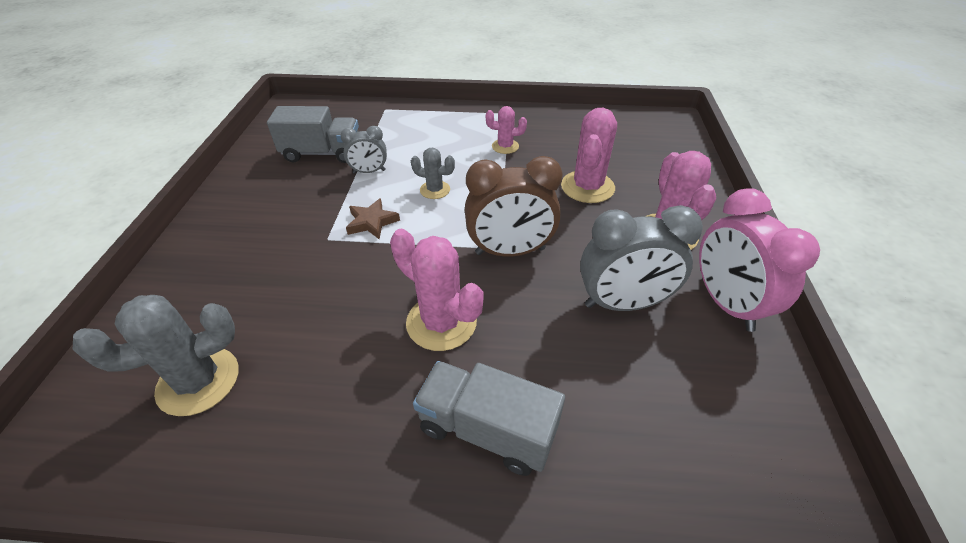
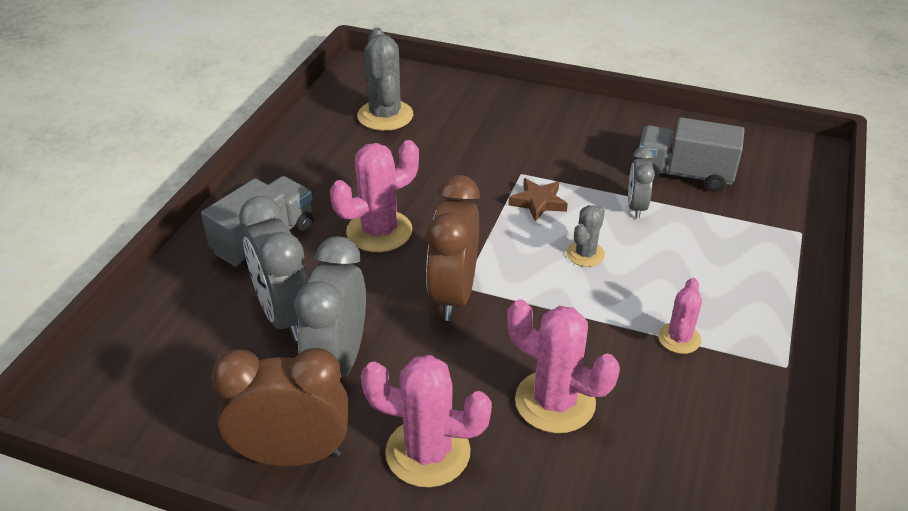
camera: 105 degrees right, 5 degrees down
grey truck [267,106,359,163] -> grey truck turned 90 degrees clockwise [638,117,745,192]
pink clock [699,188,820,332] -> brown clock [211,348,349,467]
none -> grey clock [239,196,309,341]

